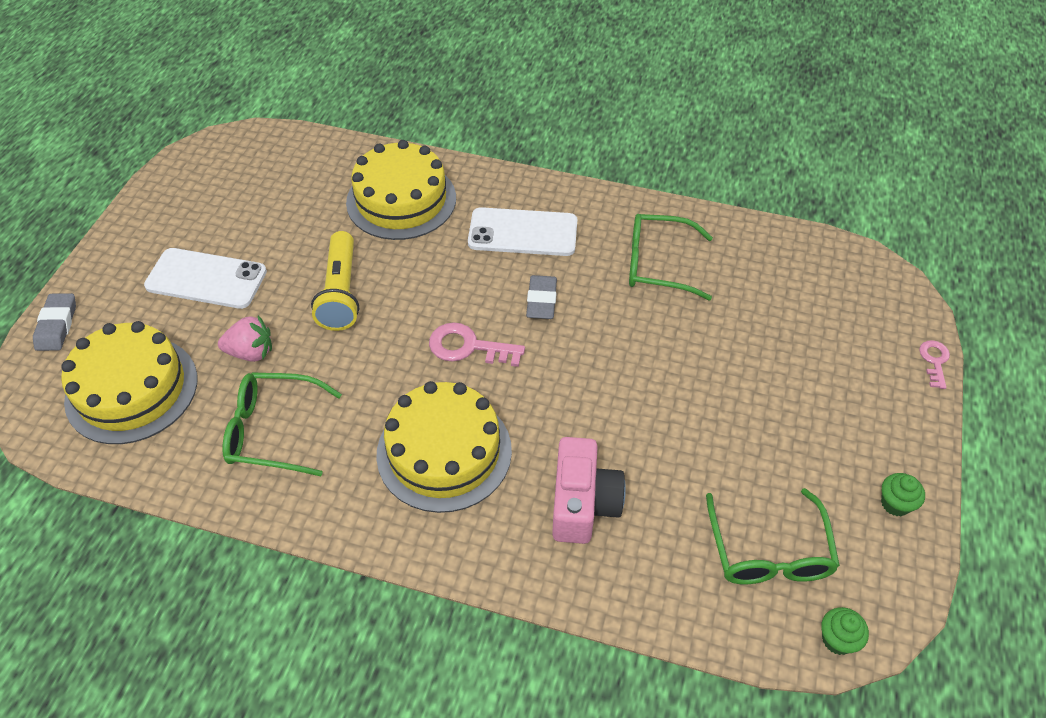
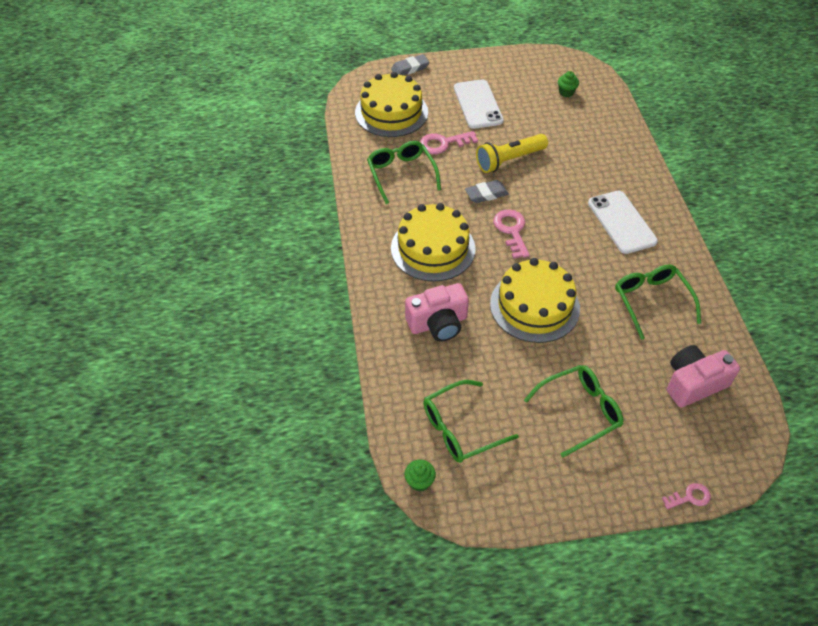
camera: 65 degrees right, 0 degrees up
pink strawberry [218,315,272,362] -> pink key [420,131,478,154]
yellow cake [346,140,456,240] -> yellow cake moved to [490,258,580,343]
grey eraser [526,275,557,319] -> grey eraser moved to [465,180,509,203]
green cupcake [881,473,925,516] -> green cupcake moved to [558,71,579,97]
none -> green glasses [524,365,624,457]
none -> pink camera [667,345,740,408]

